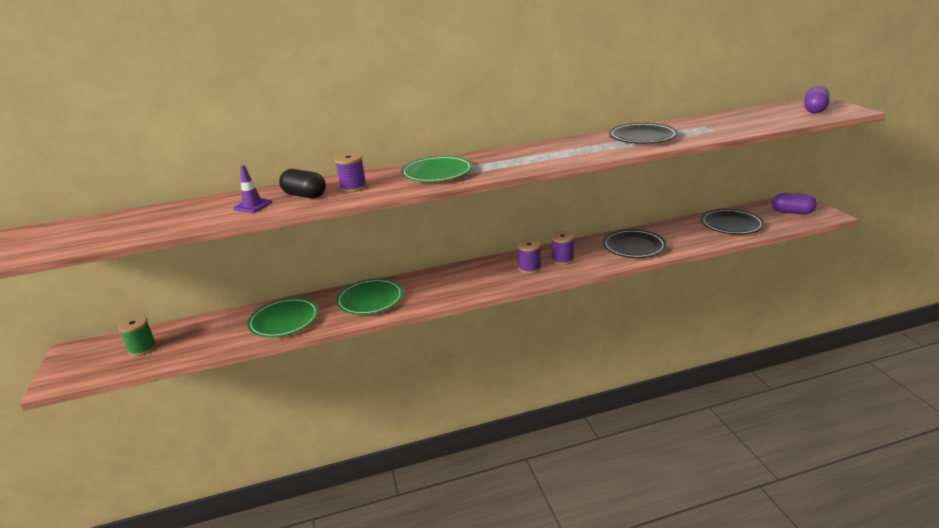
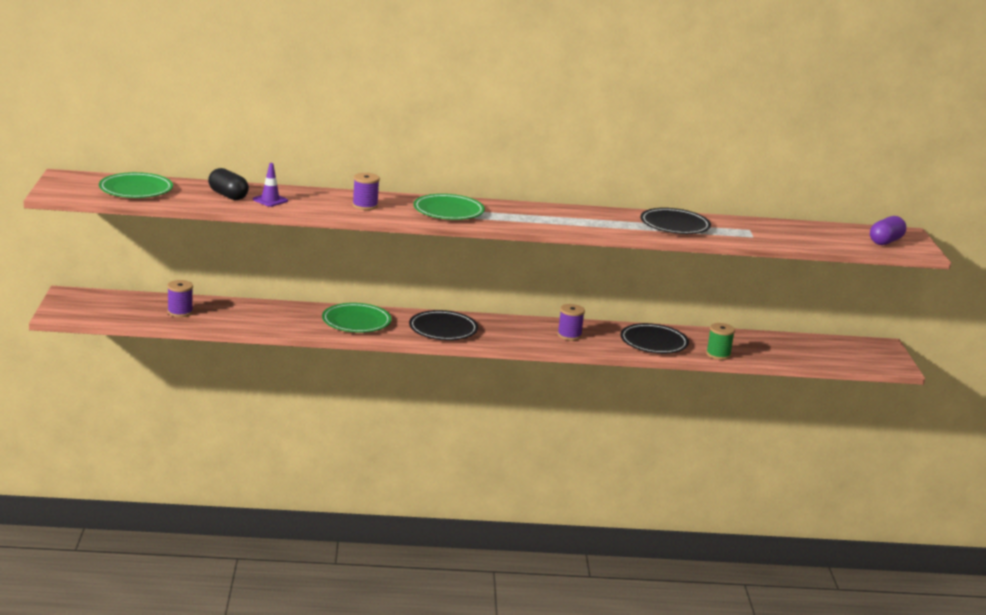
camera: 10 degrees right, 5 degrees down
green spool [118,316,157,356] -> green spool moved to [706,323,735,360]
green plate [247,298,319,338] -> green plate moved to [99,172,173,198]
black capsule [279,169,326,199] -> black capsule moved to [208,168,249,200]
purple spool [517,239,541,274] -> purple spool moved to [167,280,193,317]
black plate [701,209,764,235] -> black plate moved to [409,310,478,340]
purple capsule [772,193,817,214] -> none

